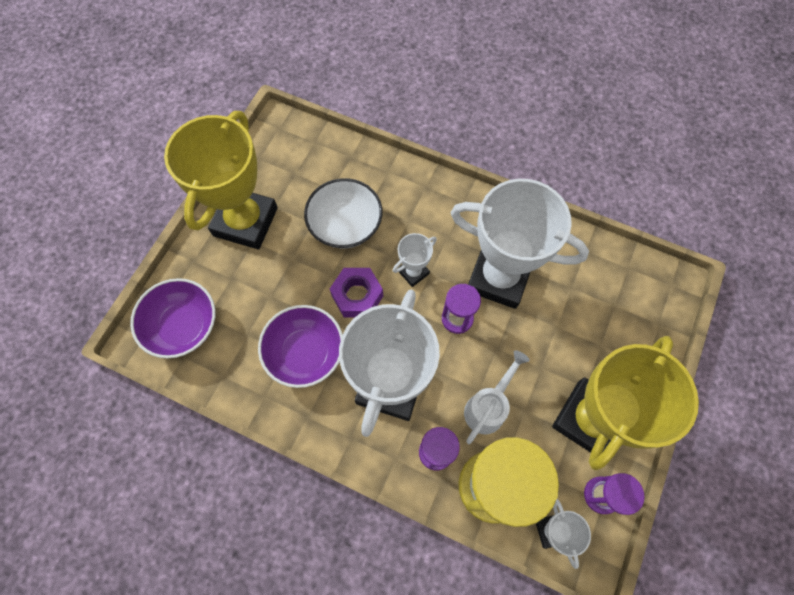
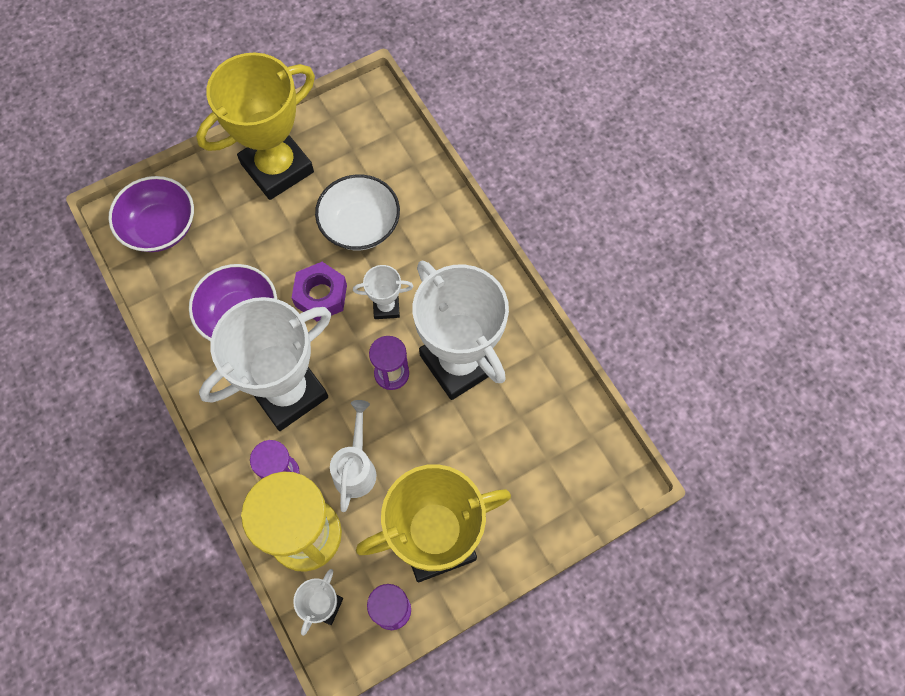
camera: 35 degrees right, 0 degrees up
white watering can [464,350,530,444] -> white watering can turned 60 degrees counterclockwise [330,400,376,512]

